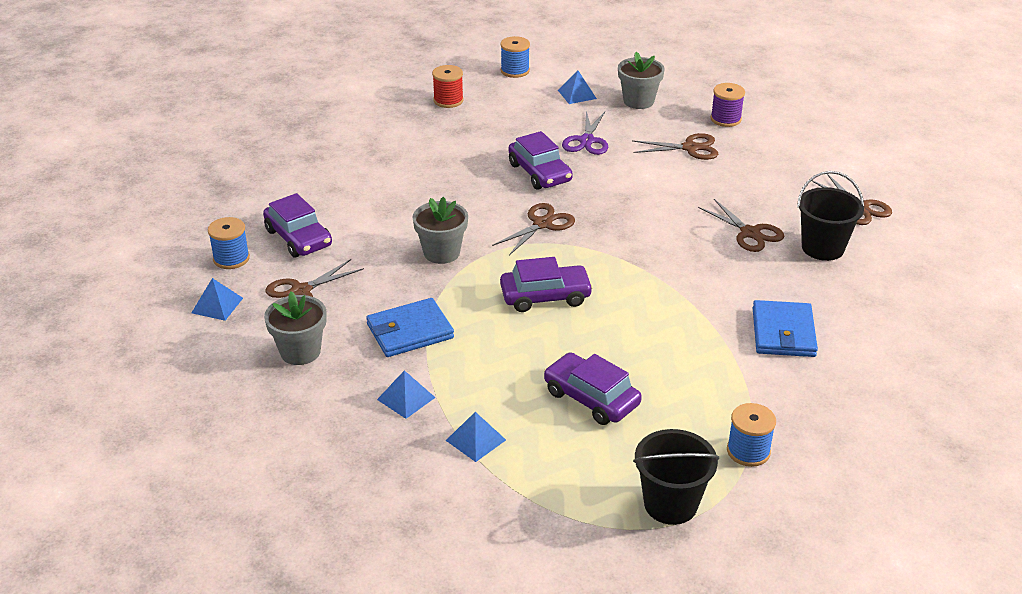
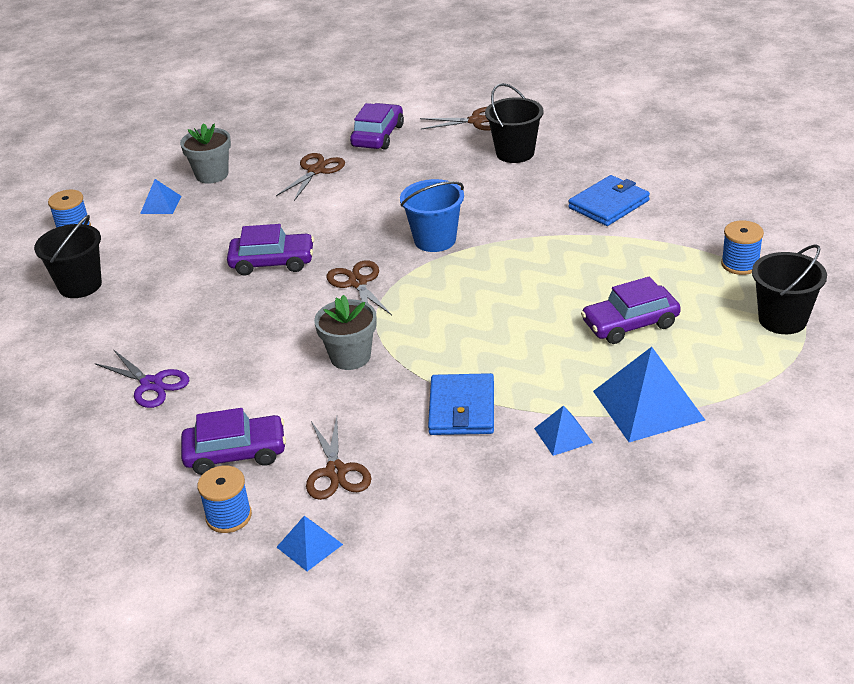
camera: 60 degrees left, 0 degrees up
grey flower pot [264,292,327,365] -> none
red spool [432,65,464,108] -> black bucket [34,215,102,298]
blue pyramid [446,412,506,462] -> blue pyramid [593,347,705,442], size x1.92
purple car [500,257,593,312] -> purple car moved to [350,103,404,150]
purple scissors [562,111,608,155] -> purple scissors moved to [95,349,189,408]
brown scissors [698,199,785,252] -> none
purple spool [710,83,745,127] -> none
blue wallet [753,300,818,357] -> blue wallet turned 75 degrees counterclockwise [568,175,650,226]
none -> blue bucket [400,179,464,252]

